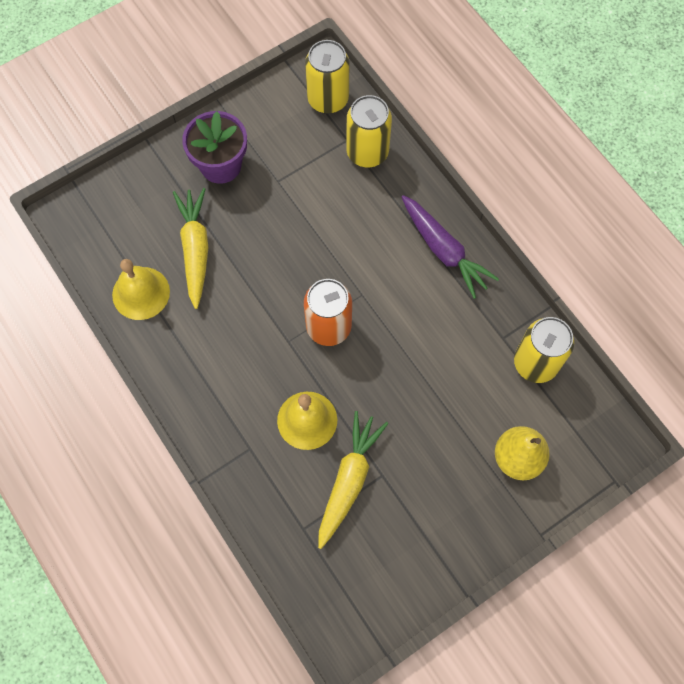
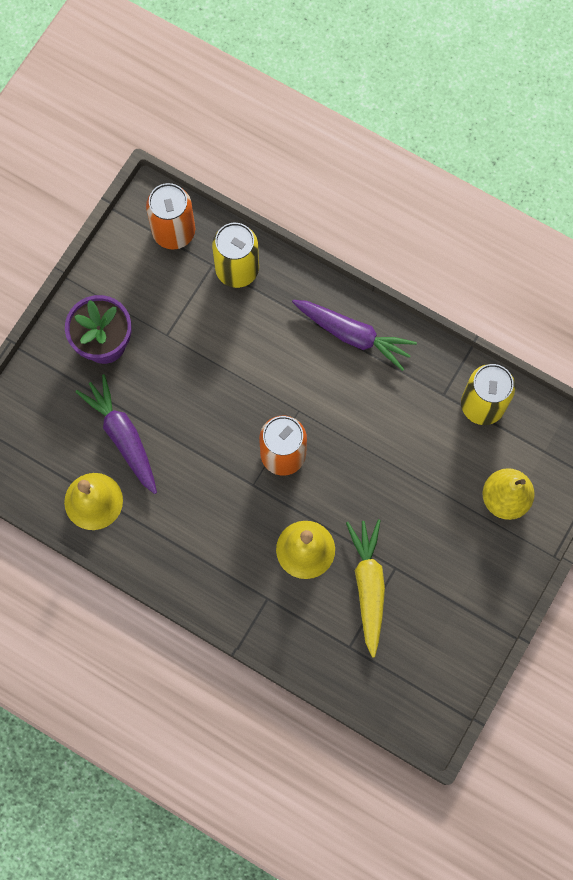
camera: 25 degrees left, 5 degrees up
yellow carrot [173,188,208,309] -> purple carrot [75,374,157,494]
yellow can [305,40,349,114] -> orange can [146,183,195,250]

